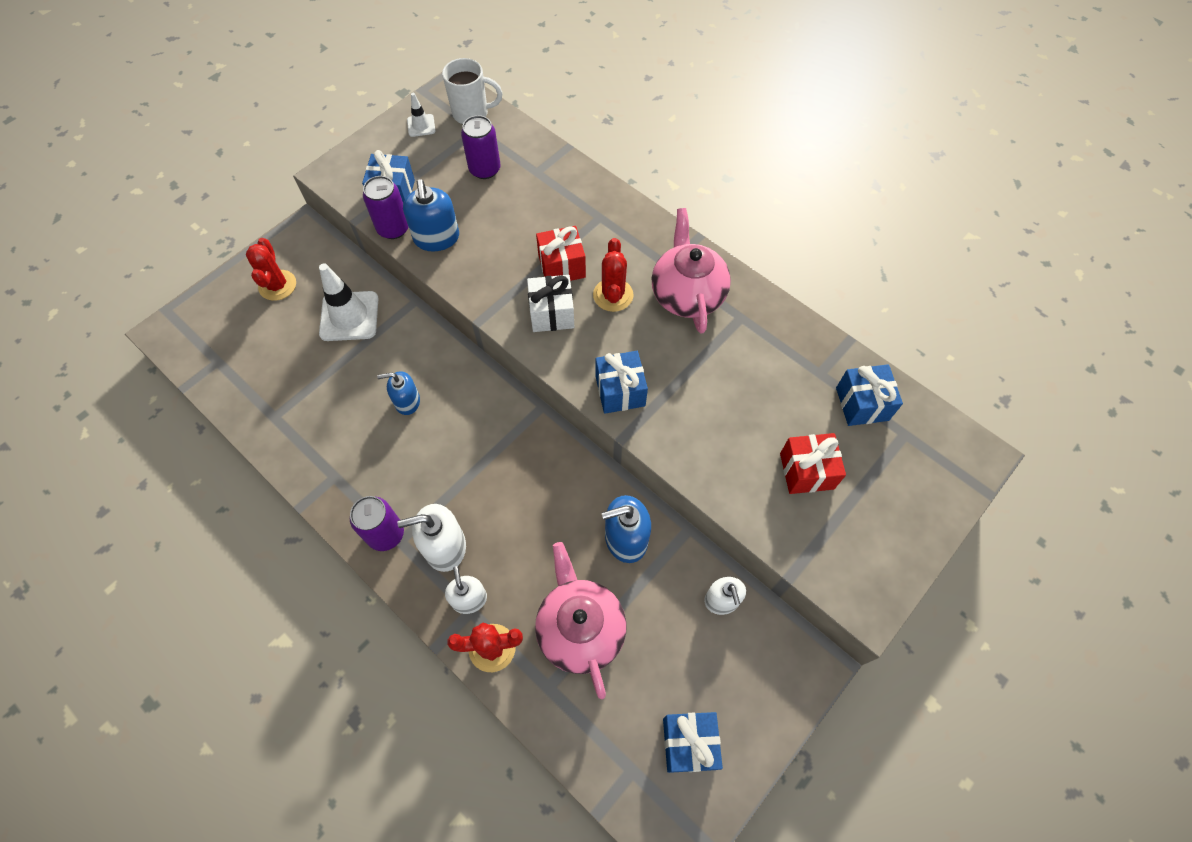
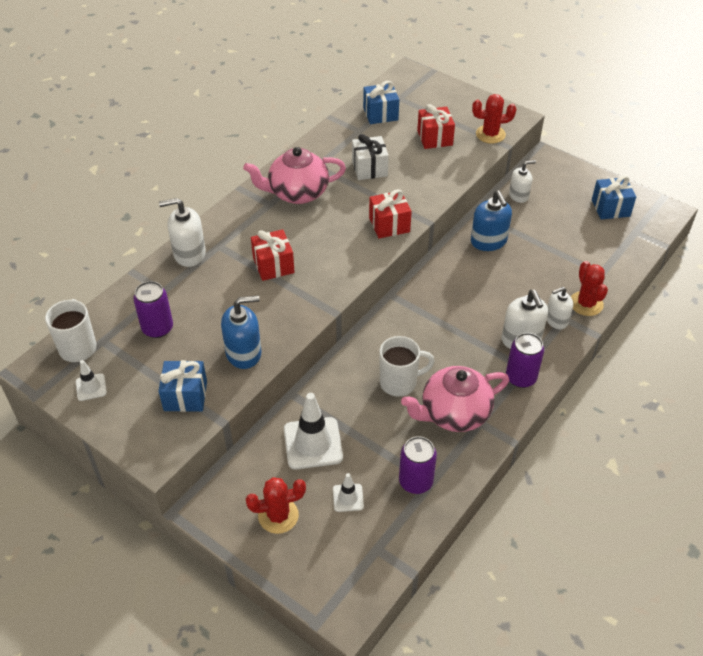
camera: 95 degrees left, 15 degrees down
purple can [363,176,408,239] -> purple can moved to [399,436,437,494]
blue soap dispenser [377,371,420,415] -> white mug [379,336,435,397]
white gift [527,275,574,332] -> white gift moved to [352,134,389,180]
pink teapot [535,542,626,699] -> pink teapot moved to [401,366,509,432]
red cactus [593,238,634,312] -> red cactus moved to [472,94,516,144]
blue gift [595,351,648,414] -> red gift [369,189,412,239]
none -> white soap dispenser [159,198,206,267]
none -> white traffic cone [333,473,364,512]

